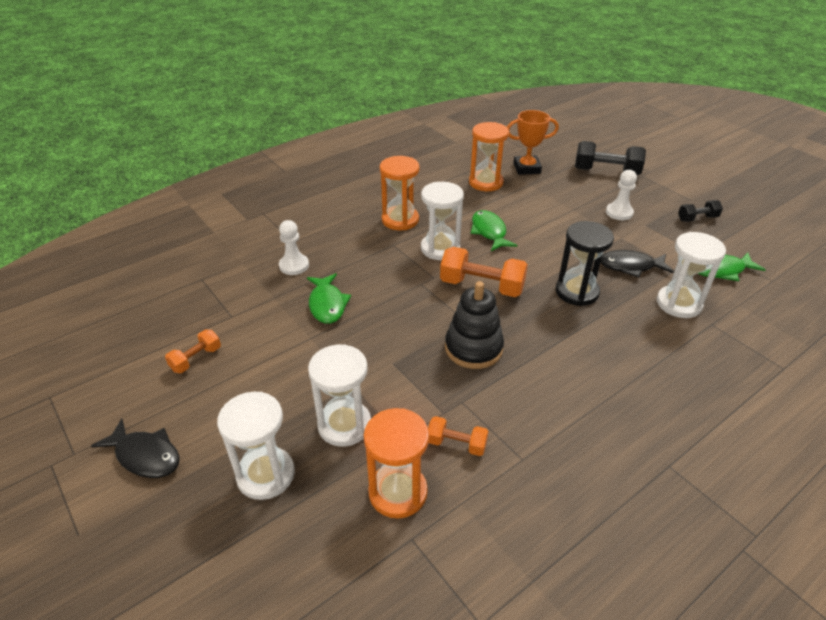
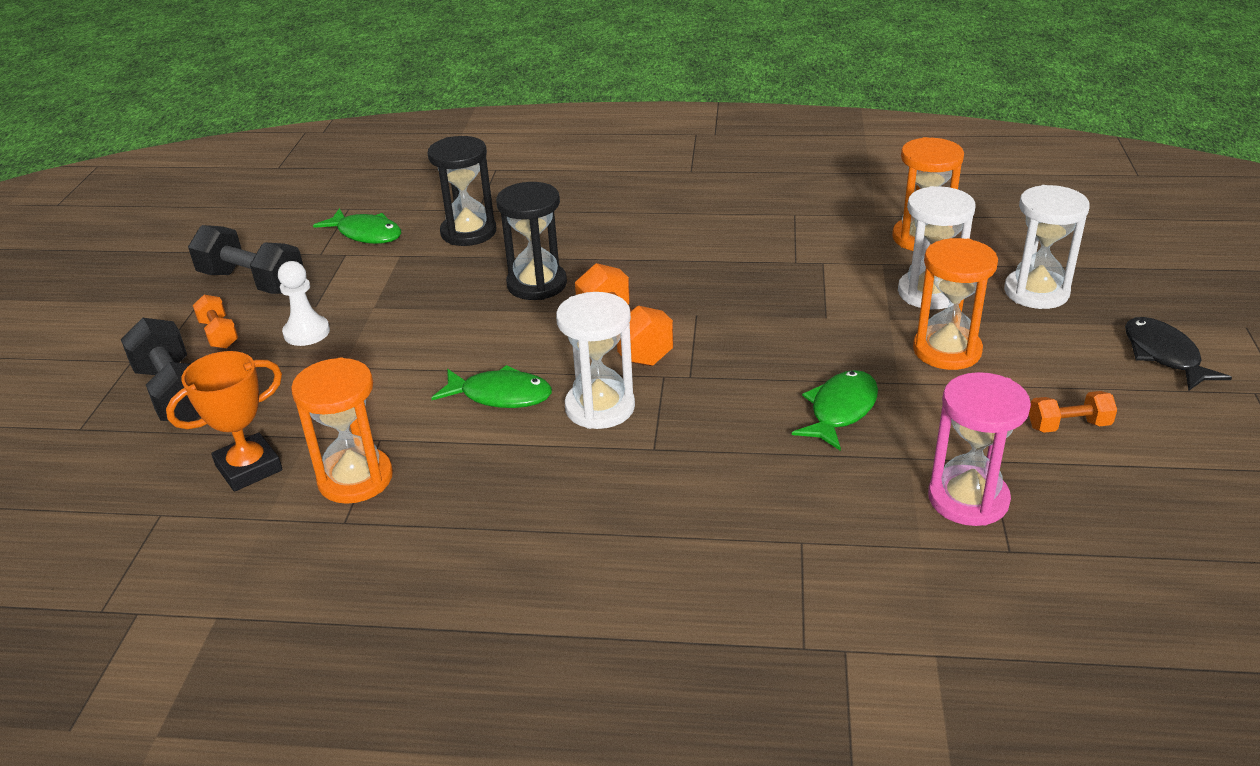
camera: 135 degrees left, 5 degrees down
white pawn [279,220,309,275] -> none
orange hourglass [380,156,420,230] -> orange hourglass moved to [913,238,998,370]
orange dumbbell [428,416,488,456] -> orange dumbbell moved to [193,295,238,349]
black stacking toy [445,281,504,369] -> none
green fish [471,210,517,251] -> green fish turned 105 degrees counterclockwise [431,365,552,408]
orange trophy [507,110,559,175] -> orange trophy turned 75 degrees counterclockwise [166,351,282,492]
black fish [601,250,674,277] -> none
white hourglass [657,232,726,318] -> black hourglass [428,136,496,246]
black dumbbell [678,200,723,222] -> black dumbbell [188,225,304,294], size x1.81
none -> pink hourglass [928,372,1031,526]

